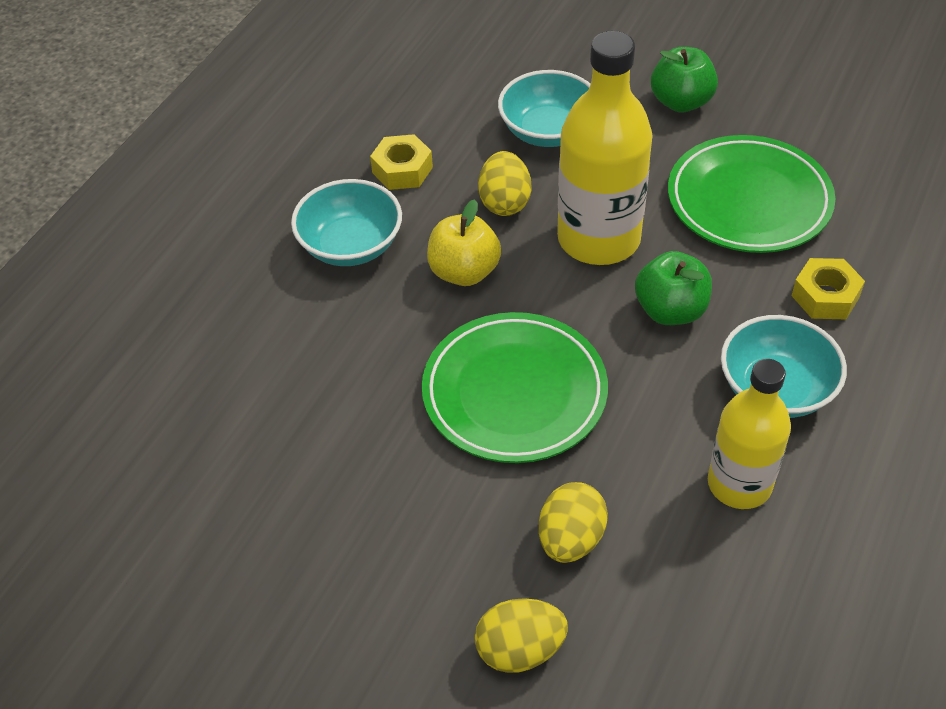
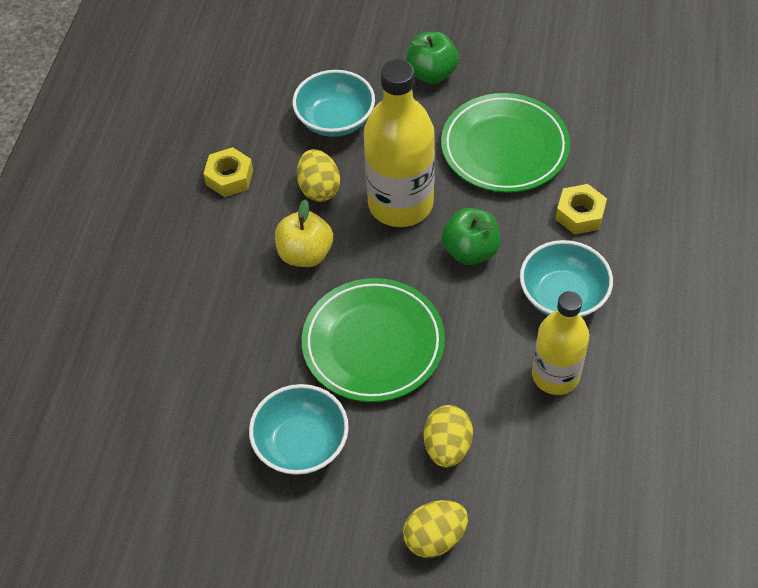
camera: 15 degrees left, 5 degrees up
turquoise bowl [291,179,402,266] -> turquoise bowl moved to [249,384,349,475]

